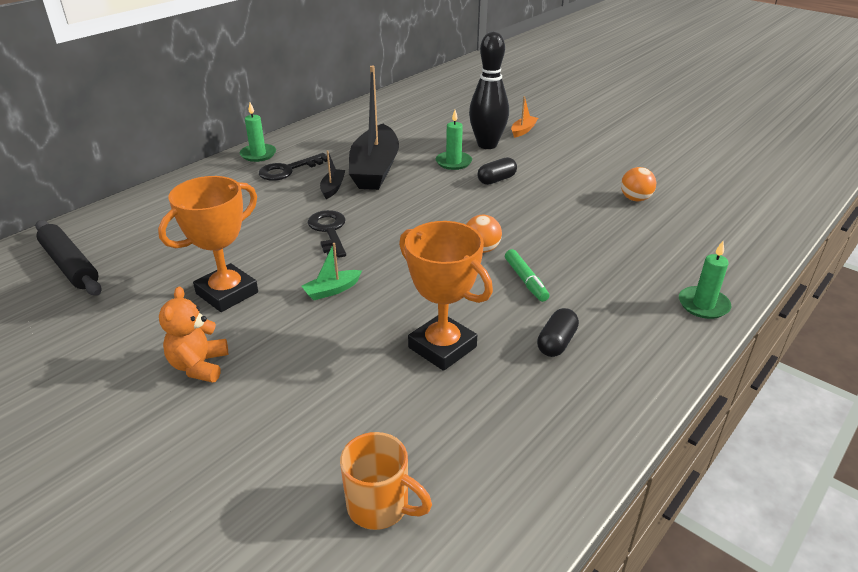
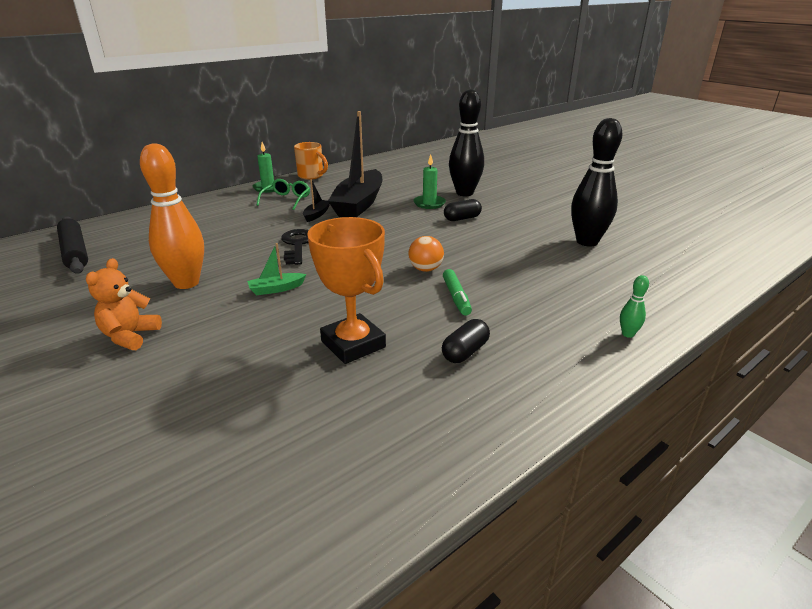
camera: 10 degrees right, 5 degrees down
orange trophy [158,176,258,312] -> orange bowling pin [140,143,204,289]
black key [259,153,327,181] -> green glasses [257,179,310,210]
orange mug [340,432,432,530] -> orange mug moved to [294,142,328,180]
orange boat [511,96,538,138] -> none
orange ball [621,167,656,201] -> black bowling pin [571,118,622,247]
green candle [679,241,731,319] -> green bowling pin [620,275,649,338]

